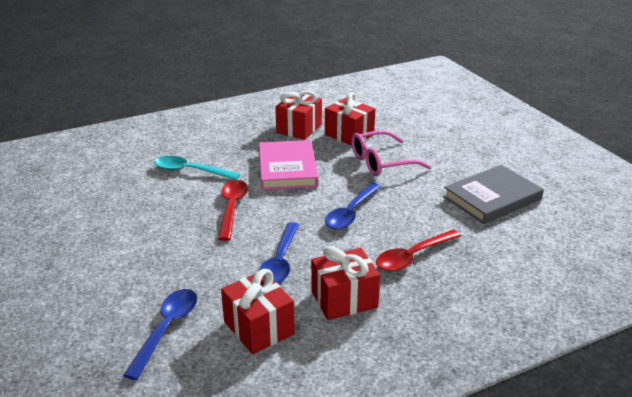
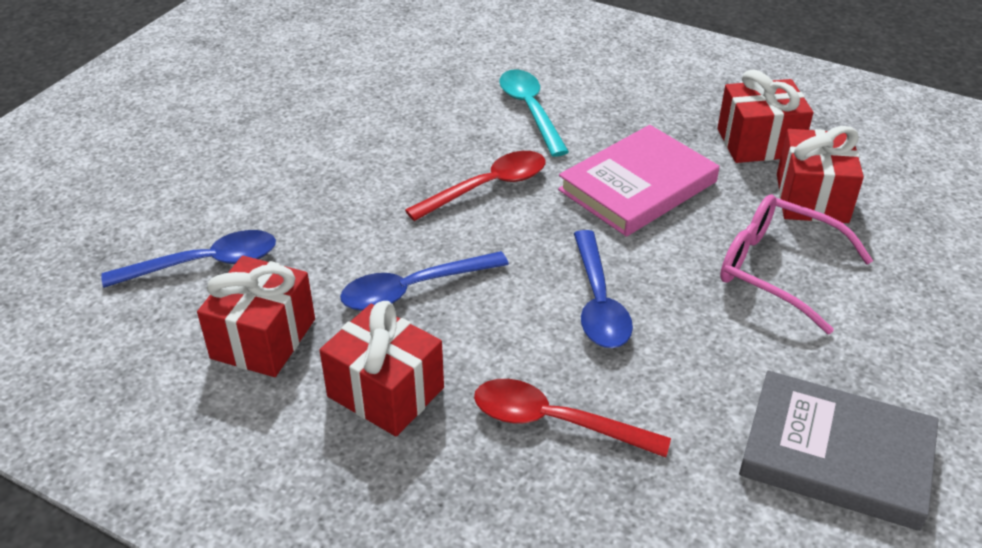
camera: 55 degrees right, 10 degrees up
blue spoon [325,183,381,229] -> blue spoon turned 90 degrees counterclockwise [574,230,633,348]

